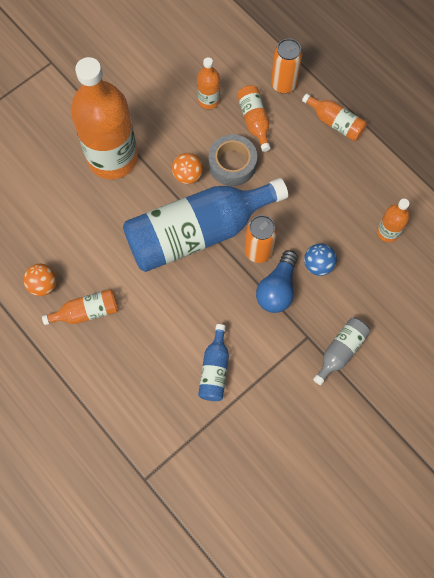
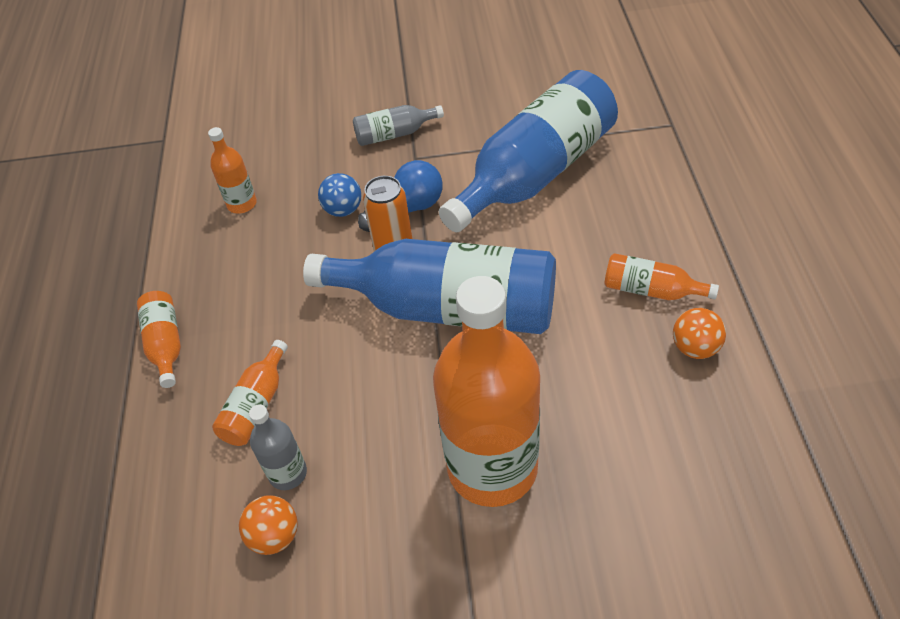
camera: 140 degrees left, 20 degrees down
orange ball [172,153,203,184] -> orange ball moved to [239,495,298,555]
orange bottle [197,57,220,109] -> grey bottle [249,404,307,490]
blue bottle [198,324,229,401] -> blue bottle [439,70,618,232], size x2.28
grey tape [209,134,257,186] -> none
orange can [271,39,302,94] -> none

